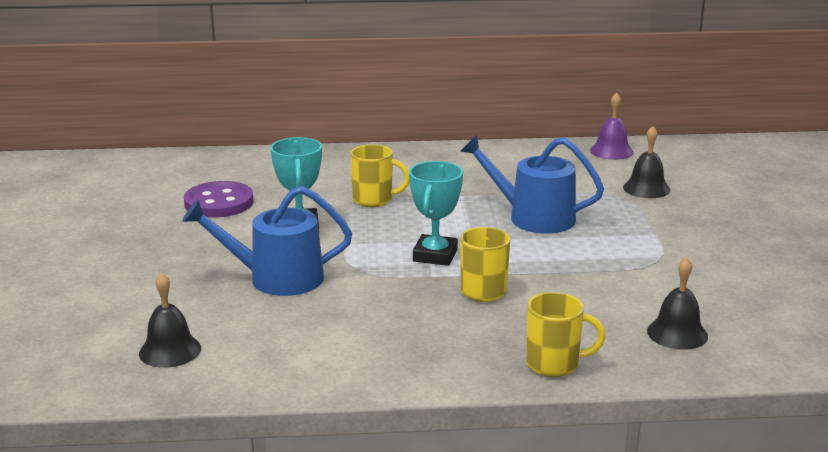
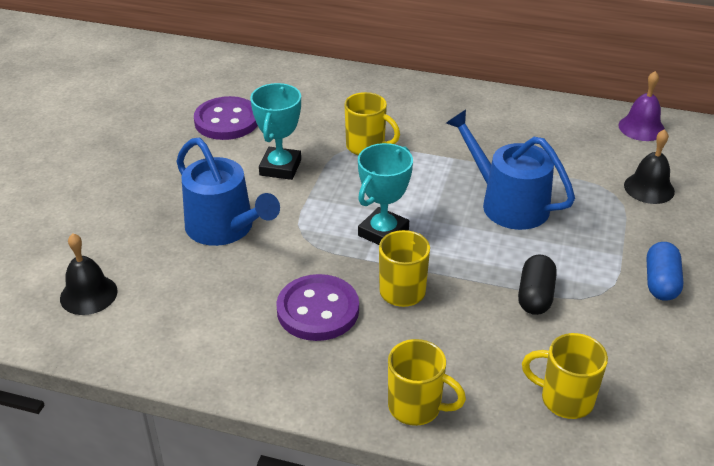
camera: 20 degrees right, 15 degrees up
blue watering can [182,186,352,296] -> blue watering can turned 150 degrees counterclockwise [176,138,280,246]
black bell [647,257,708,350] -> yellow mug [522,333,608,419]
none -> purple button [276,274,359,341]
none -> black capsule [518,255,557,315]
none -> blue capsule [646,242,683,301]

